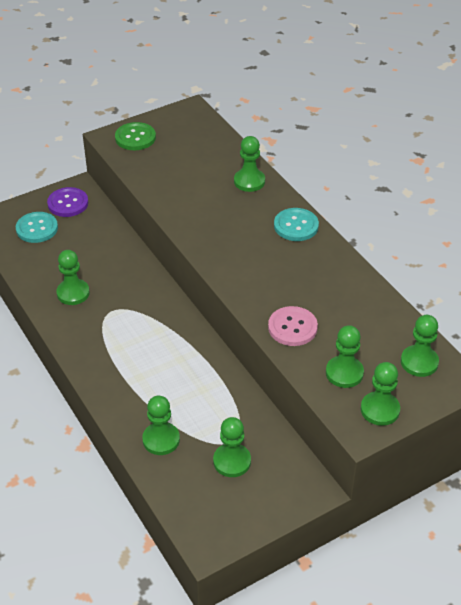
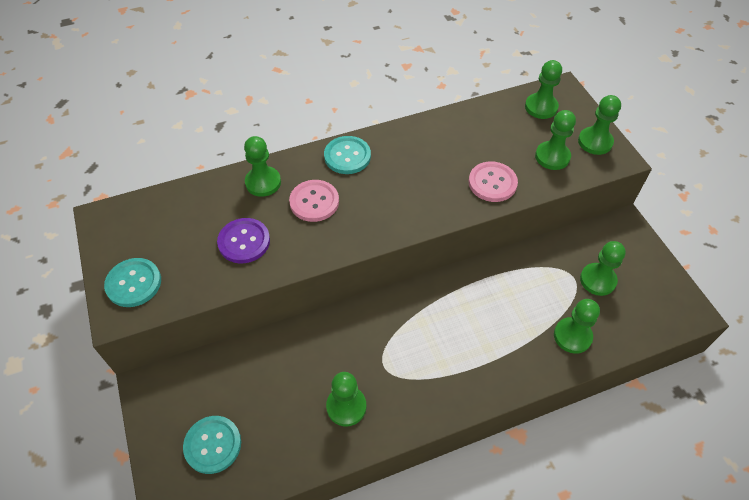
camera: 80 degrees left, 10 degrees up
purple button [47,187,88,217] -> purple button moved to [217,218,270,264]
green button [115,122,156,150] -> turquoise button [104,258,161,307]
none -> pink button [289,180,339,222]

